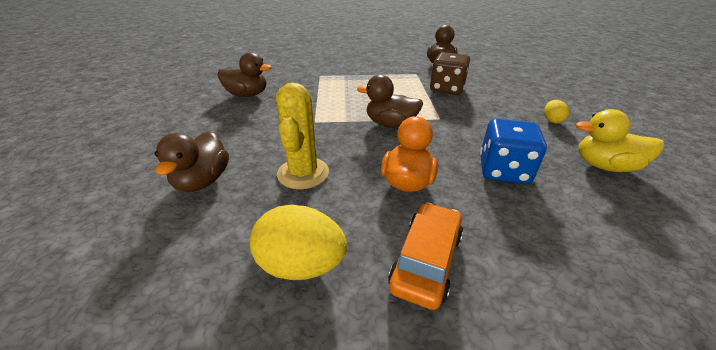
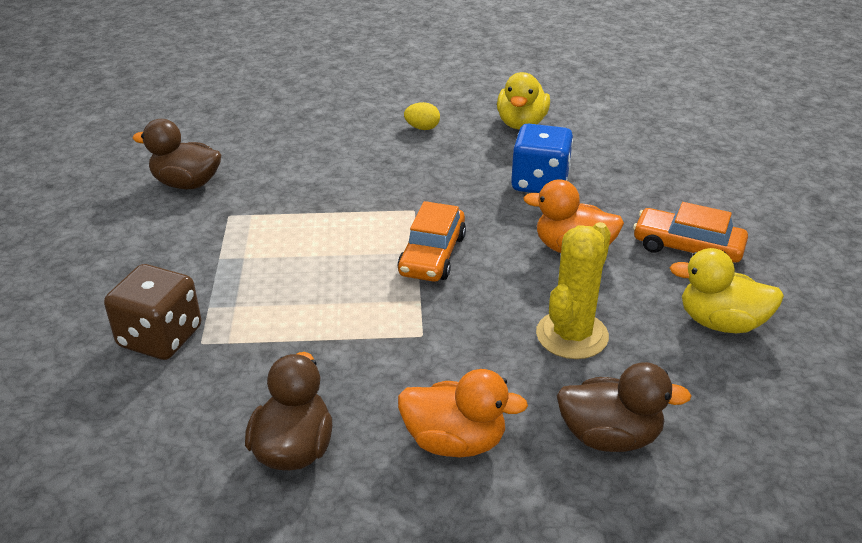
camera: 90 degrees left, 0 degrees up
yellow egg [250,205,347,280] -> yellow duck [670,248,784,333]
yellow cactus [276,83,329,189] -> yellow cactus turned 60 degrees counterclockwise [536,222,611,359]
brown duck [357,74,423,128] -> orange car [397,201,466,282]
brown dice [430,52,470,95] -> brown dice moved to [104,264,201,360]
none -> orange duck [398,369,528,458]

